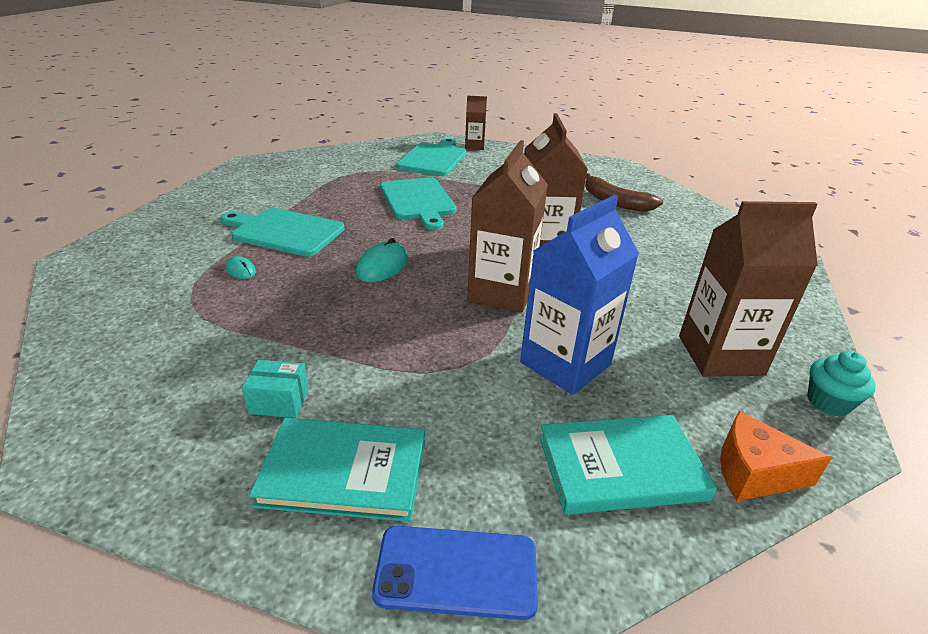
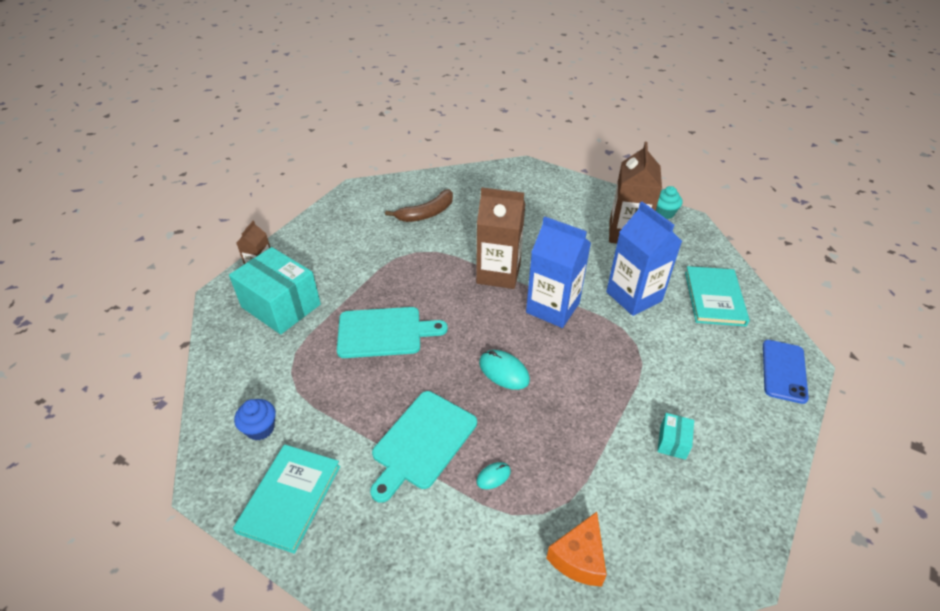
camera: 75 degrees left, 10 degrees up
turquoise book [249,418,425,522] -> turquoise book moved to [233,444,340,554]
turquoise cutting board [396,138,466,176] -> turquoise box [229,247,321,334]
brown carton [467,140,548,313] -> blue carton [526,216,591,328]
orange cheese [720,411,832,501] -> orange cheese moved to [546,512,607,587]
none -> blue cupcake [234,399,276,440]

